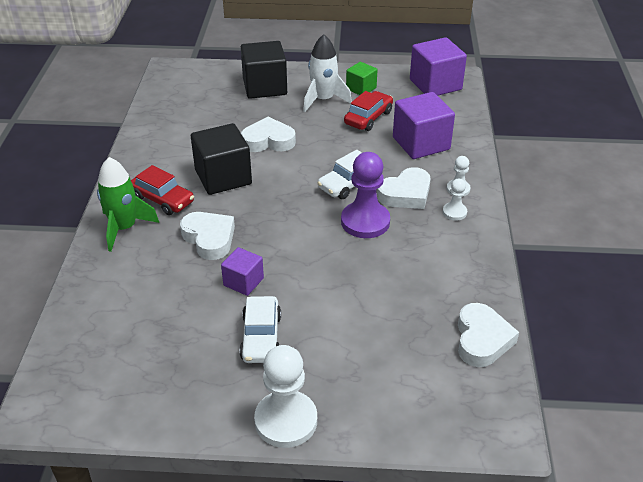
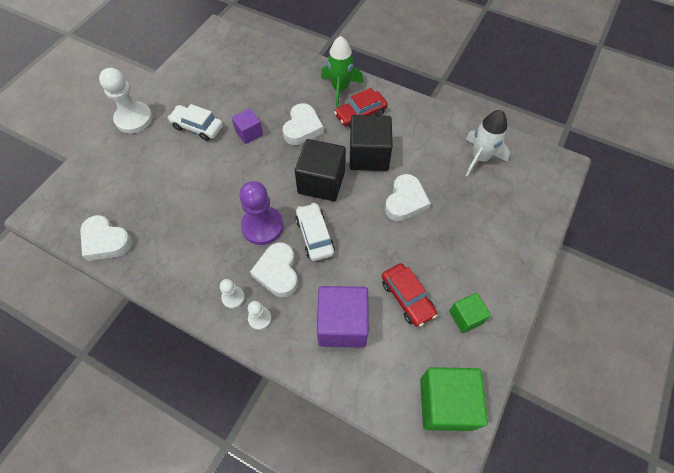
camera: 115 degrees right, 20 degrees up
white heart [180,212,235,260] -> white heart turned 60 degrees counterclockwise [283,103,324,145]
black cube [241,41,287,99] -> black cube moved to [295,139,346,201]
white rocket [303,34,352,112] -> white rocket moved to [466,110,510,176]
purple cube [410,37,467,96] -> green cube [420,367,488,431]

